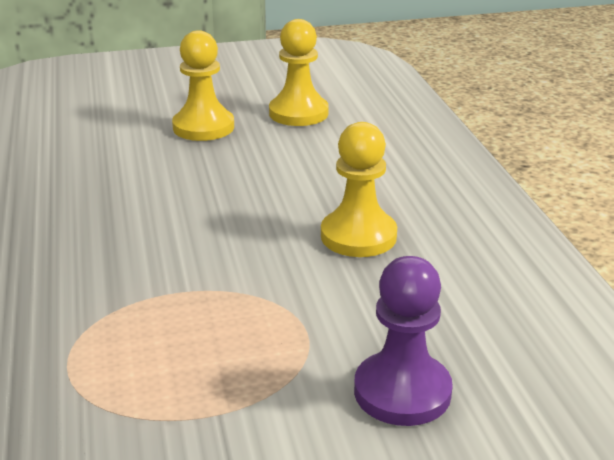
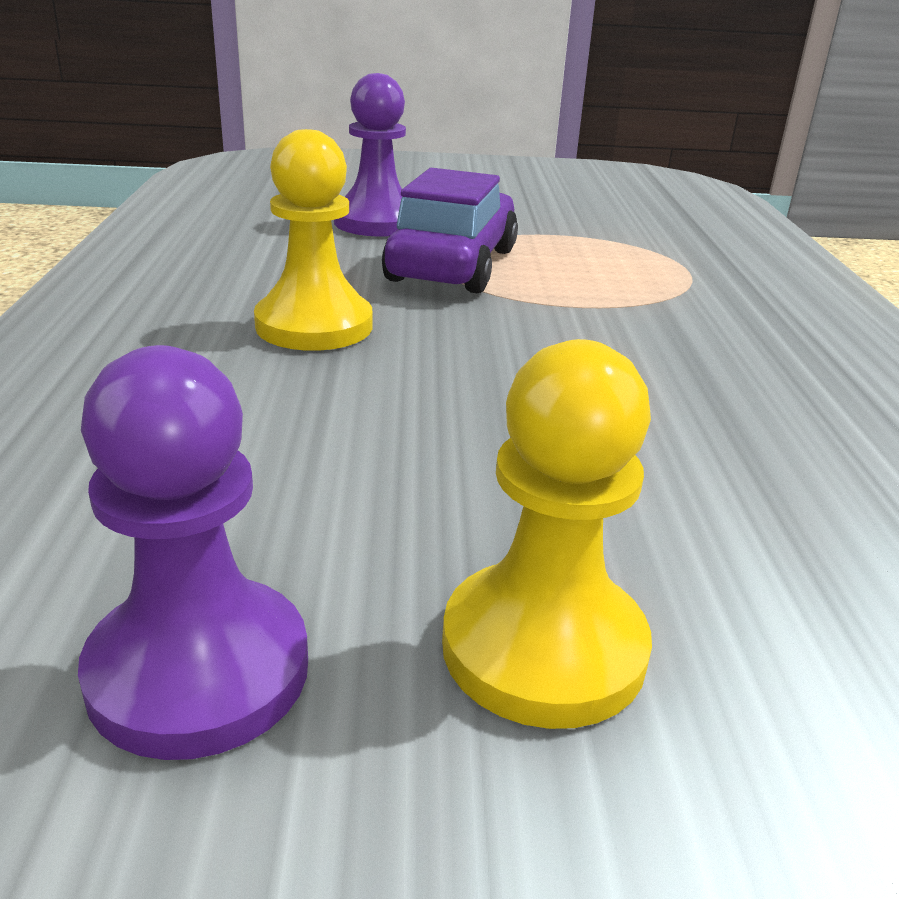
camera: 170 degrees left, 0 degrees up
yellow pawn [269,19,329,126] -> purple pawn [78,345,308,760]
none -> purple car [382,168,518,293]

